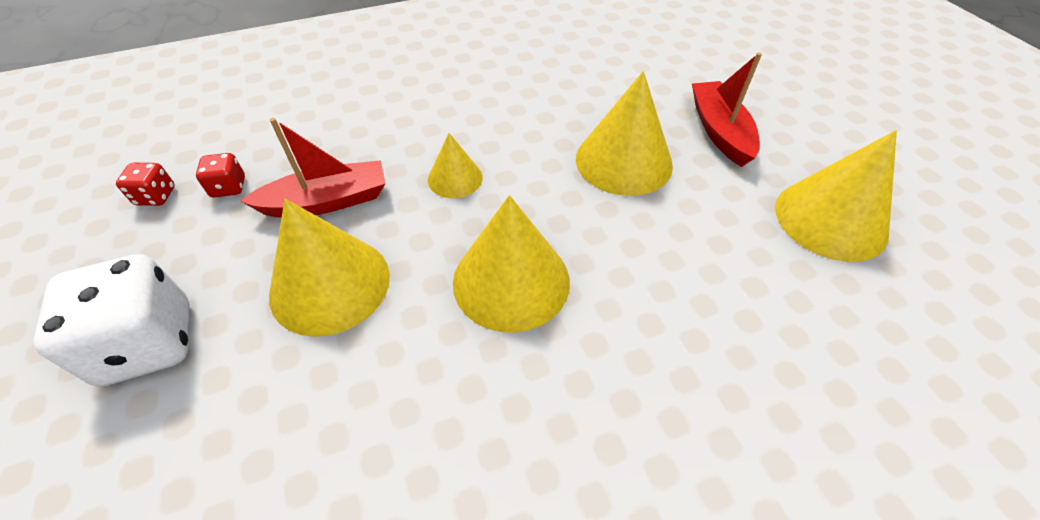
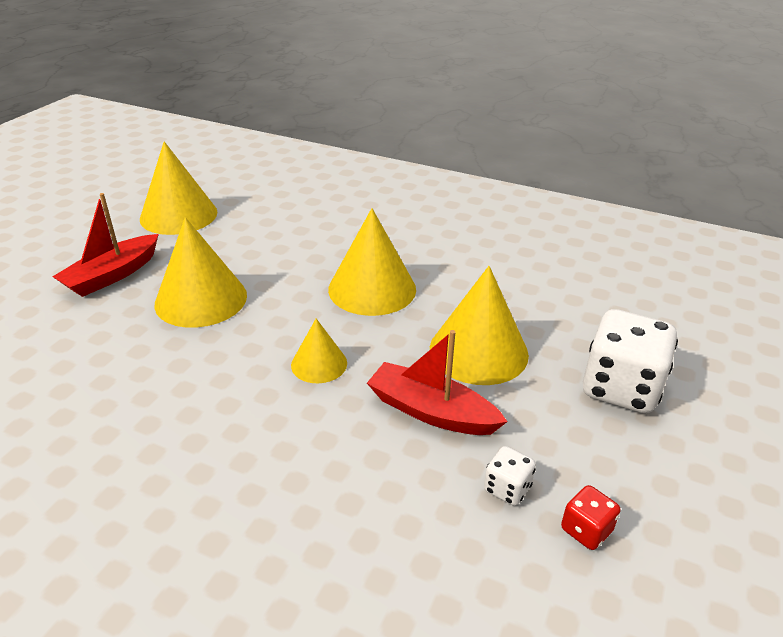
camera: 135 degrees left, 15 degrees down
red dice [196,153,245,198] -> white dice [484,446,536,506]

